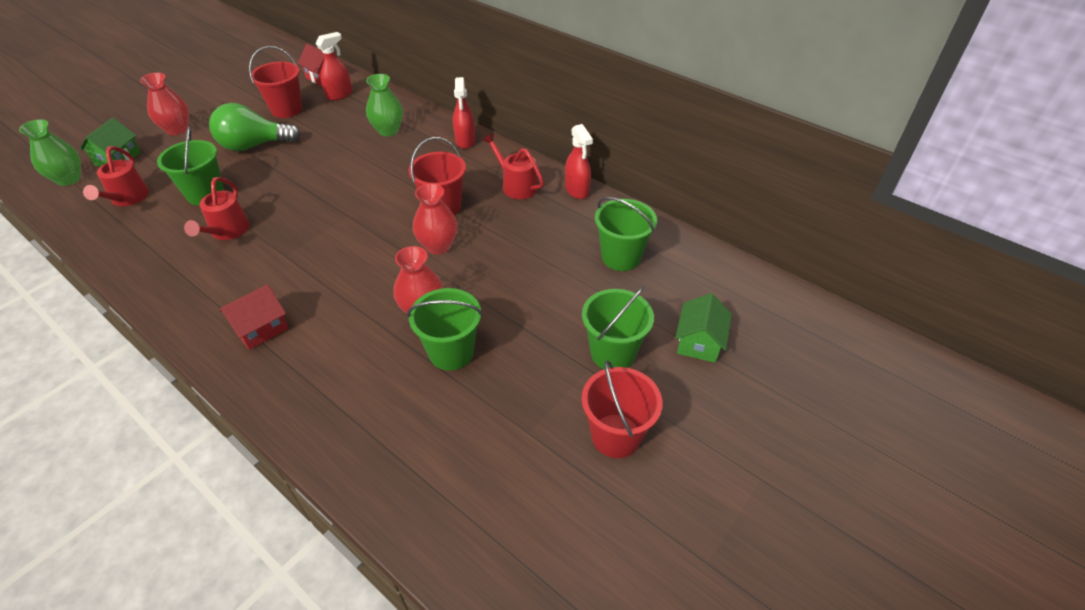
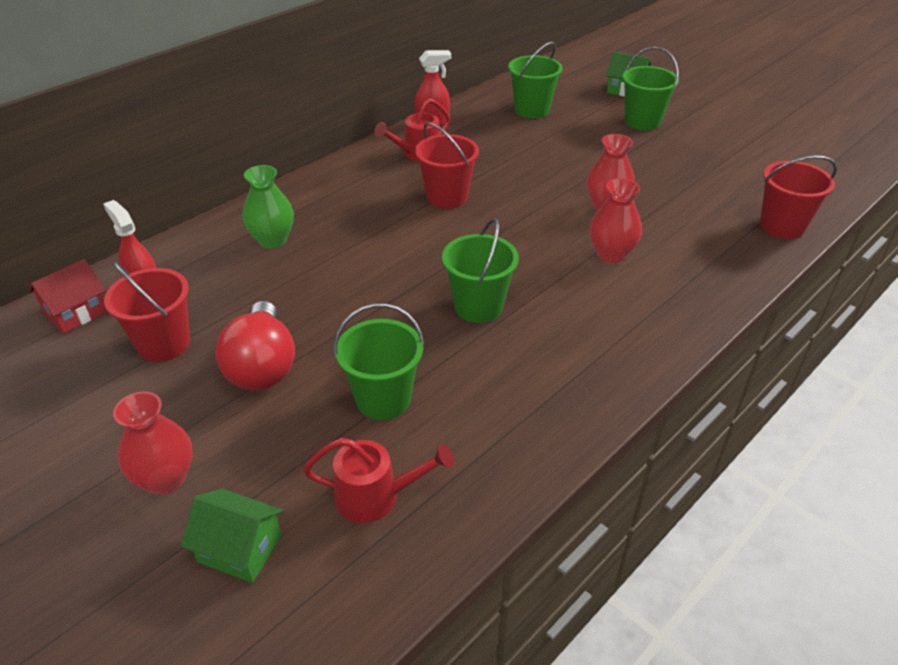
camera: 85 degrees left, 5 degrees down
green vase [19,119,81,186] -> none
red watering can [184,177,250,240] -> none
green light bulb [209,103,301,151] -> red light bulb [215,301,295,390]
red house [219,284,289,350] -> none
green bucket [407,288,483,371] -> green bucket moved to [442,218,519,323]
red vase [413,183,457,255] -> red vase moved to [590,178,642,263]
red spray bottle [453,77,475,149] -> none
red bucket [582,360,663,458] -> red bucket moved to [760,155,837,239]

